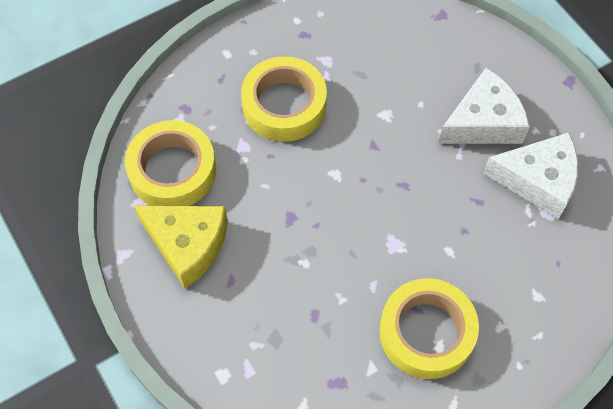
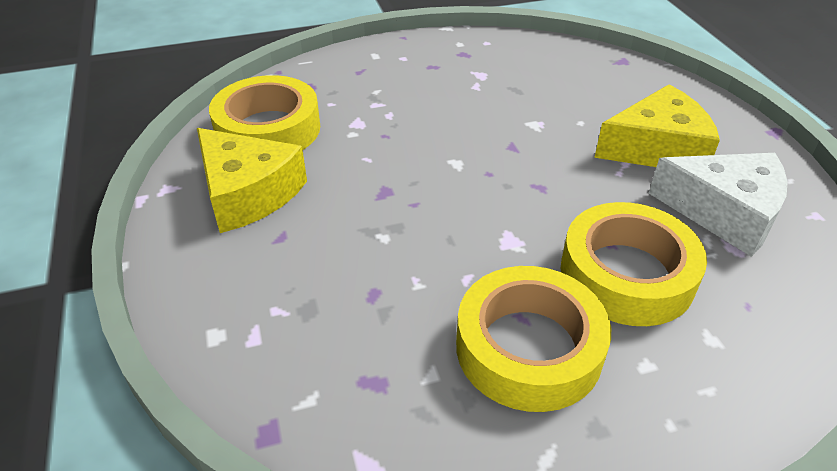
camera: 15 degrees right, 20 degrees down
yellow tape [241,56,327,142] -> yellow tape moved to [560,202,707,326]
white cheese [438,68,530,144] -> yellow cheese [594,84,720,167]

